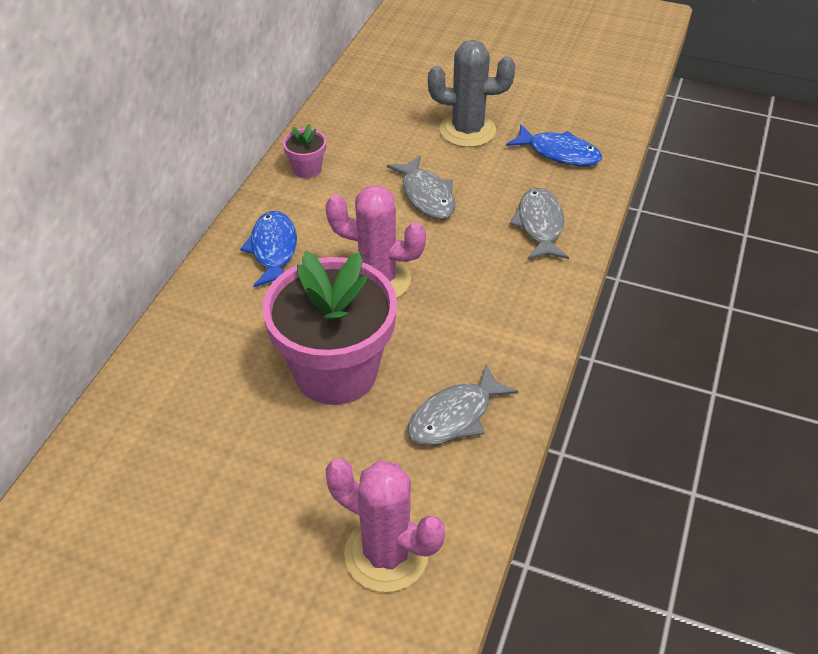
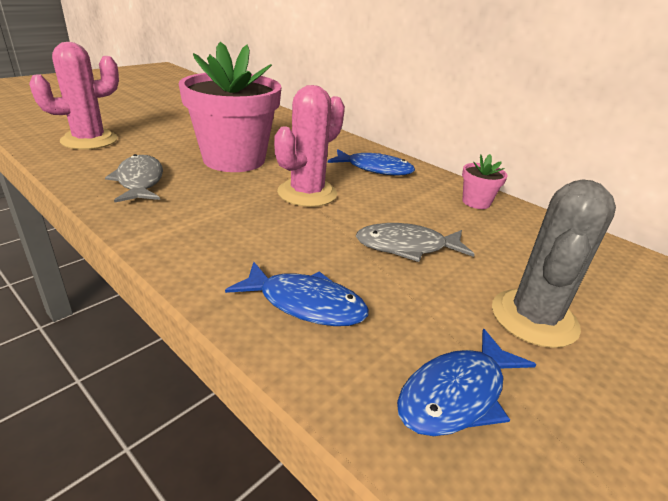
camera: 110 degrees right, 15 degrees down
grey fish [510,188,569,260] -> blue fish [225,262,369,326]

